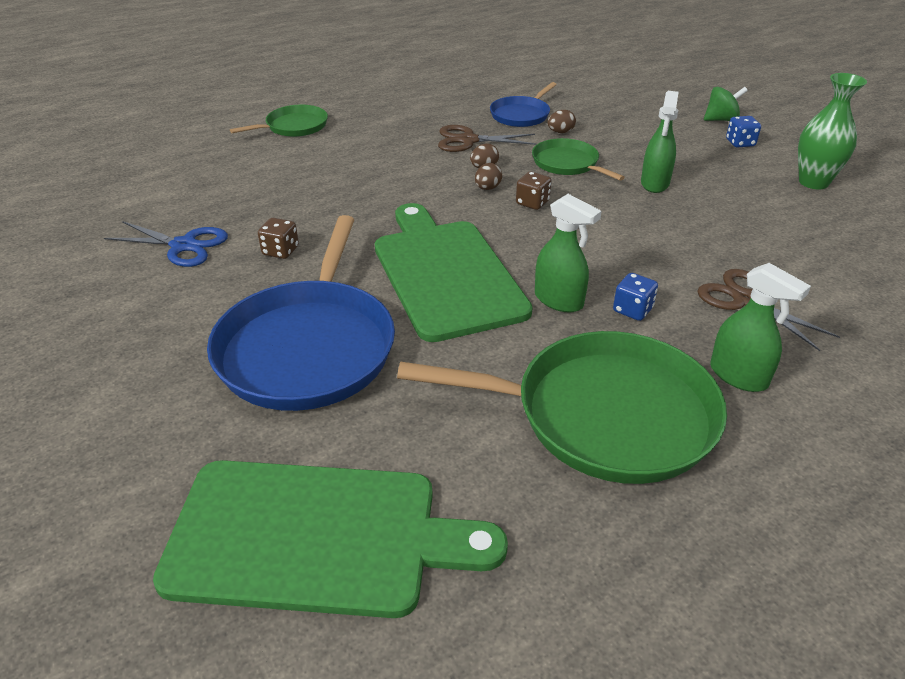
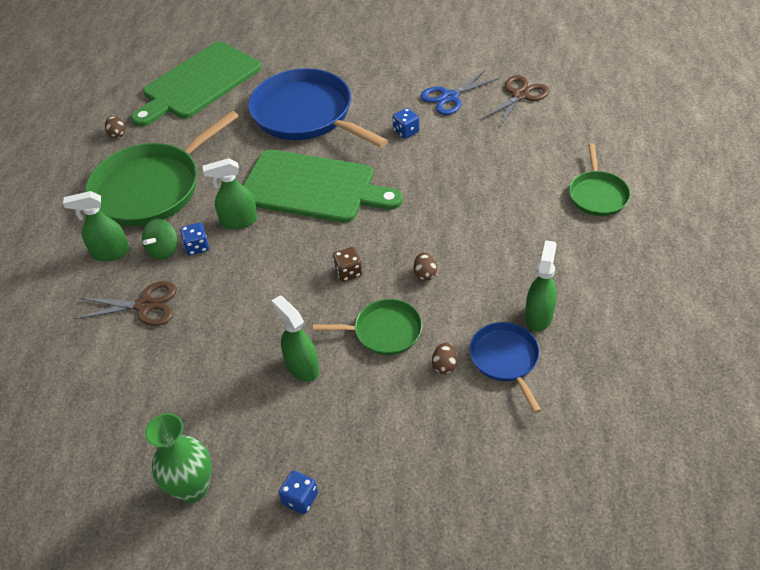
camera: 130 degrees right, 10 degrees up
brown dice [258,218,299,259] -> blue dice [393,108,419,139]
brown scissors [438,125,536,152] -> brown scissors moved to [481,75,549,128]
brown egg [475,163,502,190] -> brown egg moved to [105,116,125,138]
green spinning top [704,87,748,121] -> green spinning top moved to [142,219,178,260]
none -> green spray bottle [525,240,557,332]

